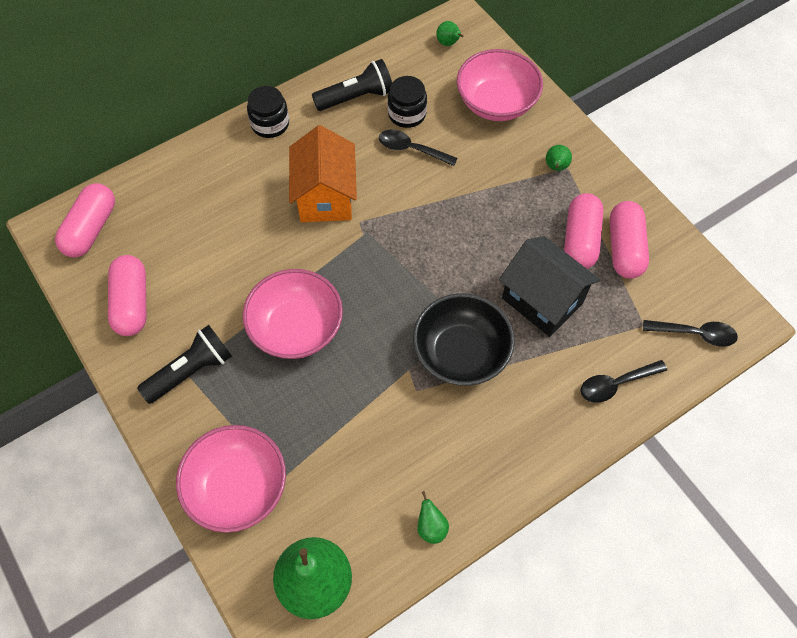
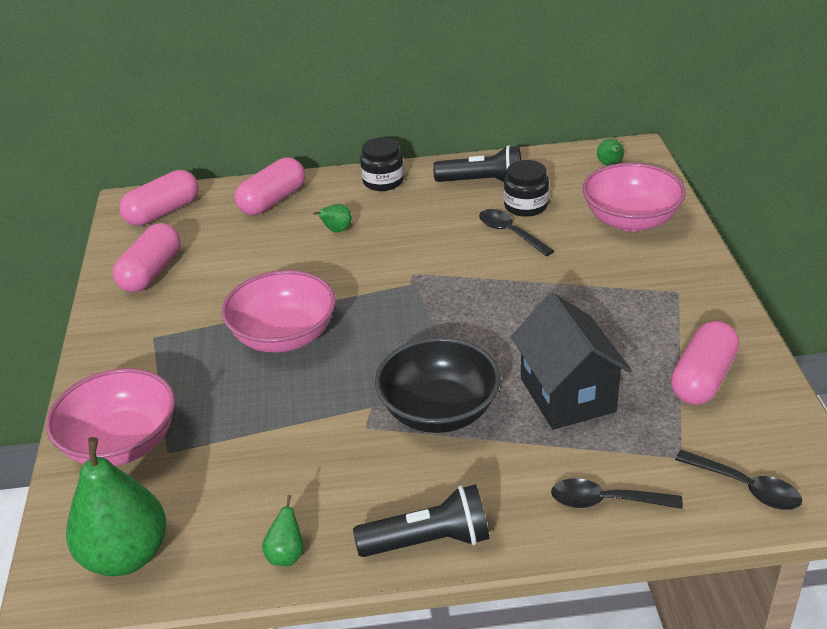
camera: 30 degrees right, 25 degrees down
black flashlight [137,325,232,404] -> black flashlight moved to [353,484,489,557]
orange house [289,125,357,222] -> none
green pear [546,145,572,171] -> green pear moved to [313,204,352,233]
pink capsule [564,193,604,269] -> pink capsule moved to [235,157,305,215]

